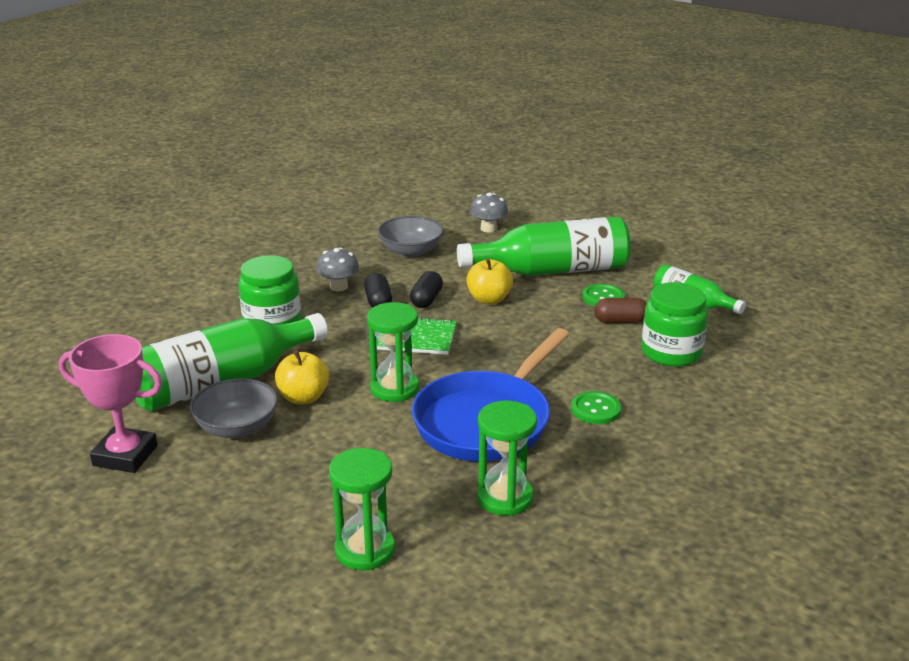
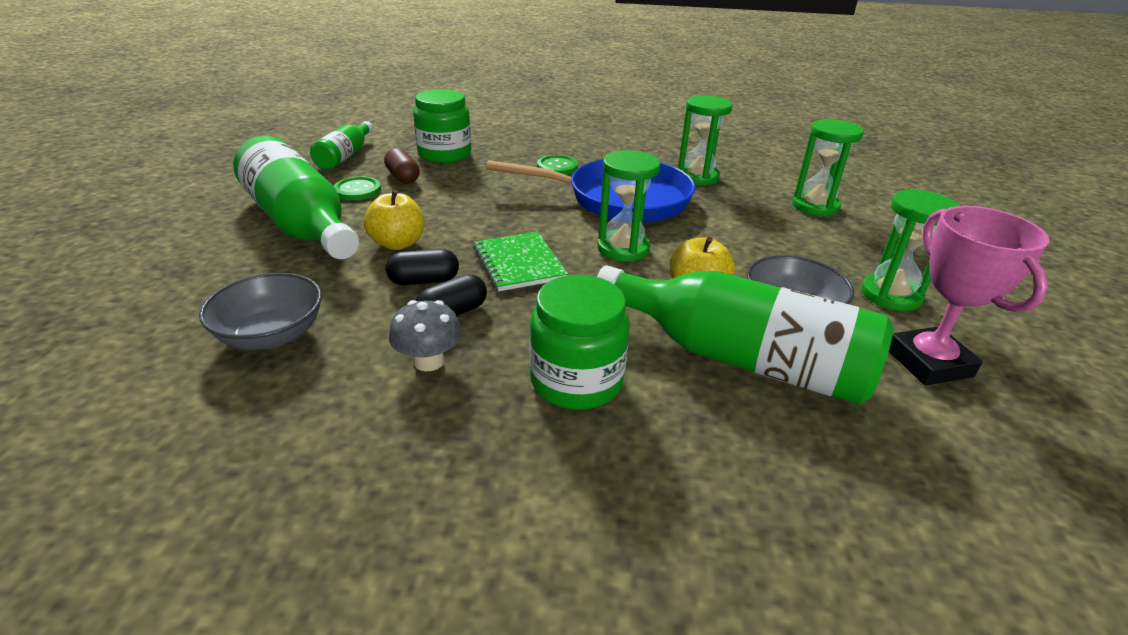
camera: 120 degrees left, 5 degrees up
grey mushroom [470,192,508,232] -> none
none -> green hourglass [861,189,960,311]

